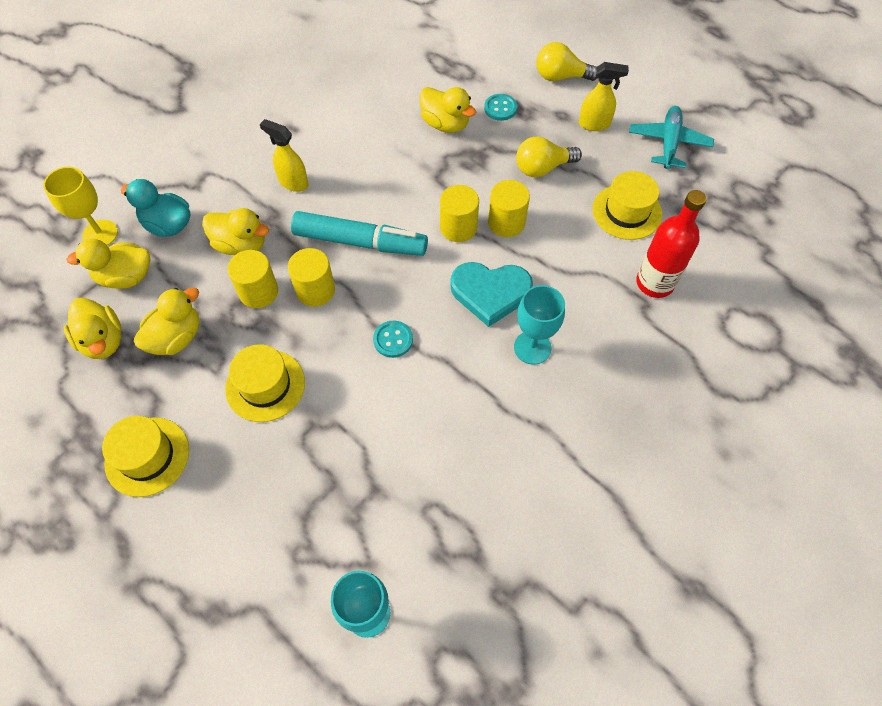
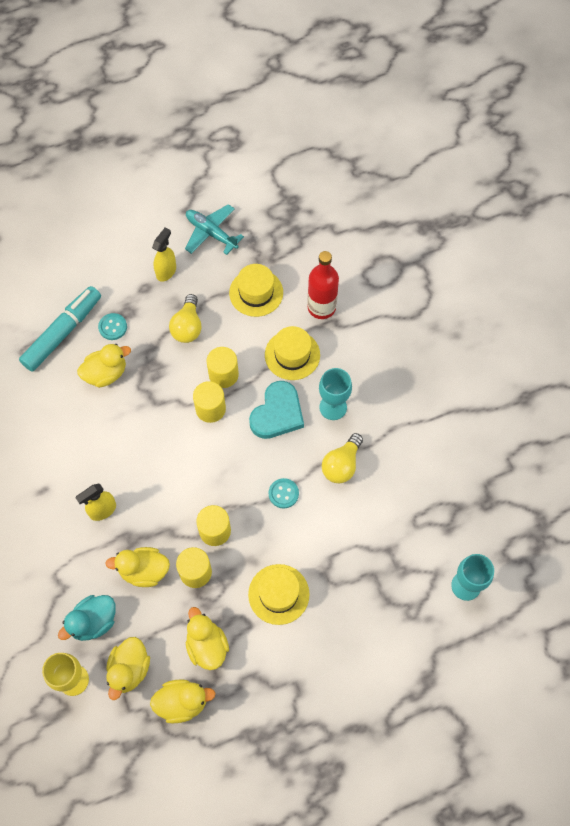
camera: 65 degrees left, 5 degrees up
yellow hat [102,416,189,497] -> yellow hat moved to [265,326,320,380]
yellow duck [202,208,269,255] -> yellow duck turned 135 degrees counterclockwise [105,547,170,587]
turquoise marker [291,211,428,256] -> turquoise marker moved to [19,286,101,371]
yellow light bulb [536,42,597,81] -> yellow light bulb moved to [322,433,363,483]

